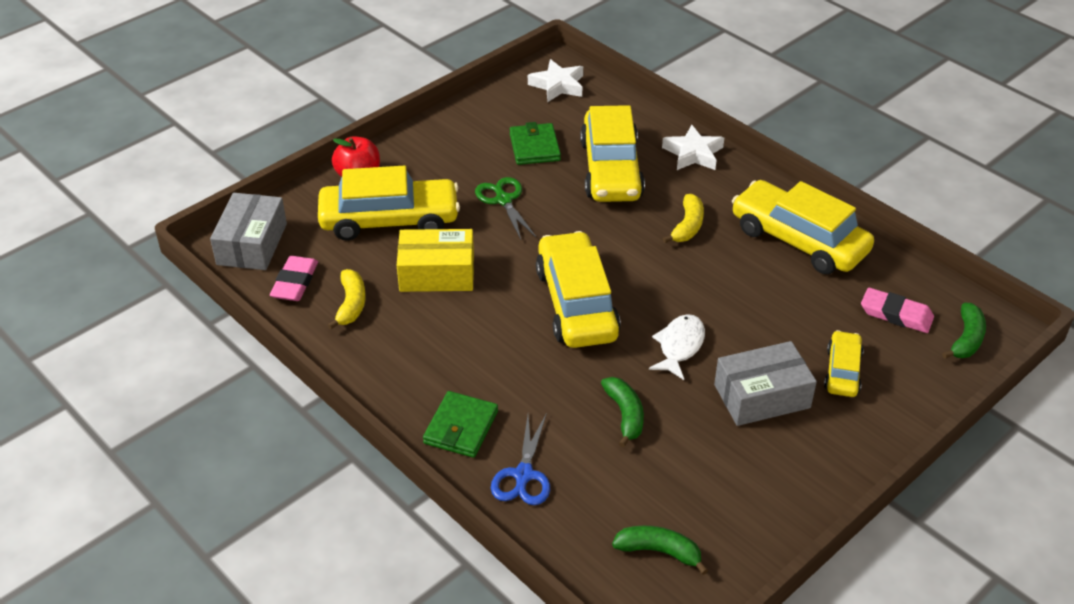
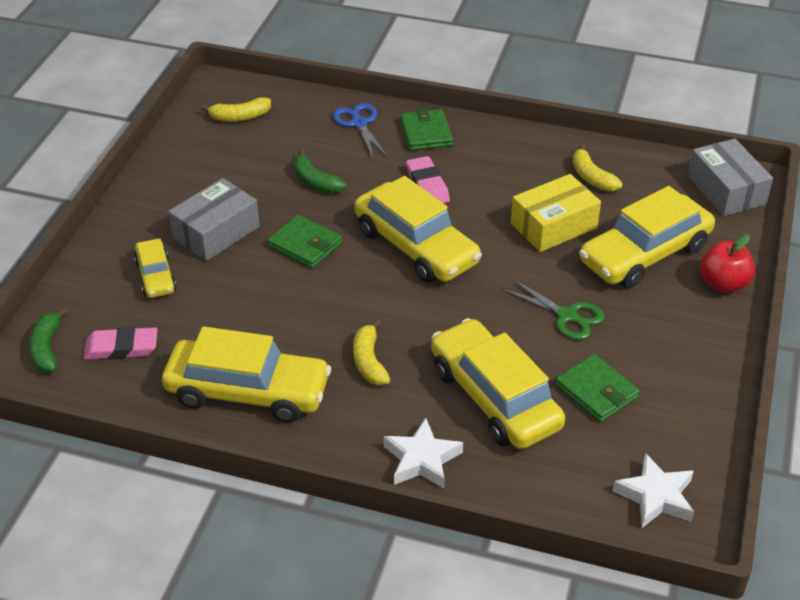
camera: 150 degrees right, 0 degrees up
pink eraser [270,256,318,301] -> pink eraser moved to [406,156,450,203]
green banana [612,526,708,575] -> yellow banana [201,97,271,122]
white fish [649,314,705,380] -> green wallet [268,215,342,269]

